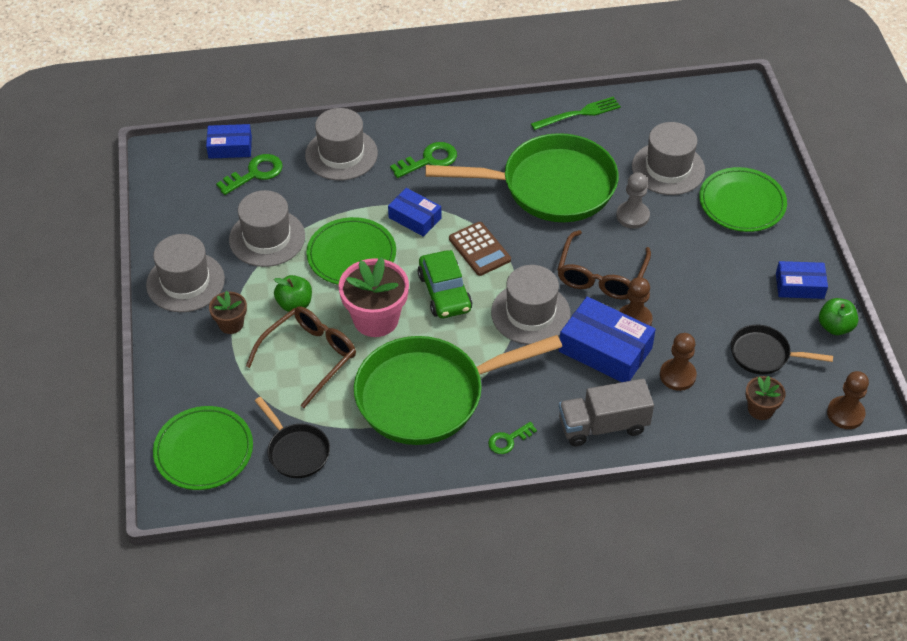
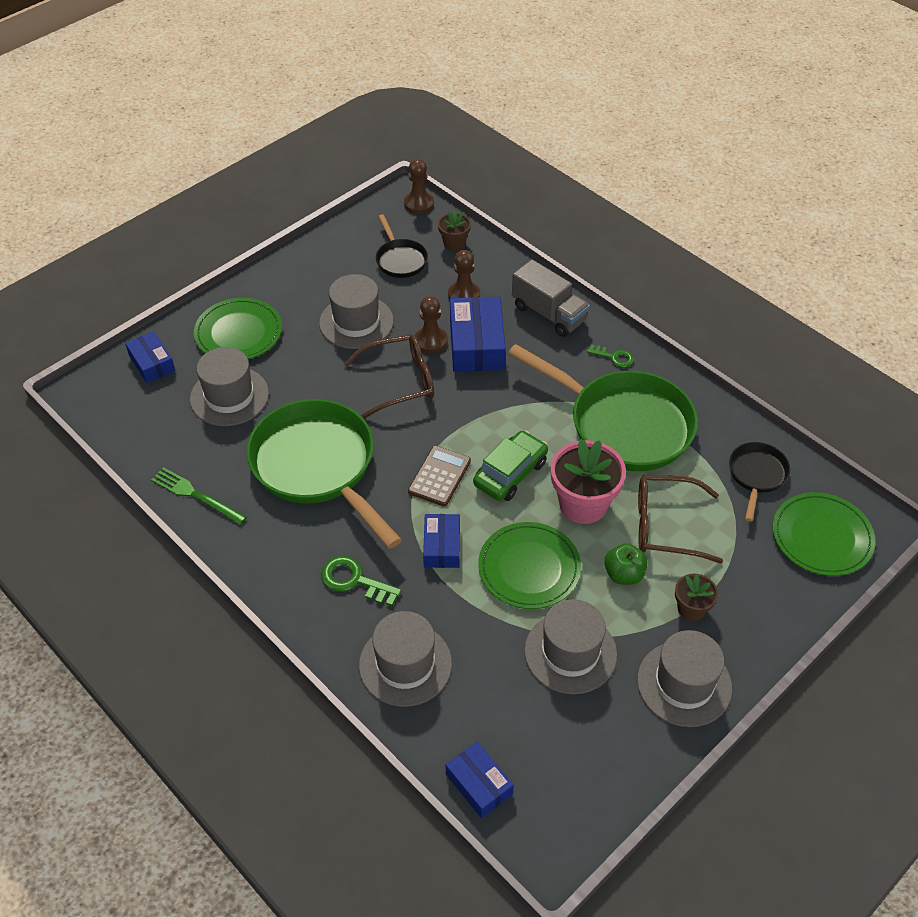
camera: 125 degrees left, 0 degrees up
green key [216,154,283,195] -> none
grey hat [491,265,571,345] -> grey hat moved to [319,274,394,349]
grey pawn [616,172,650,229] -> none
blue box [776,261,828,299] -> blue box moved to [125,331,175,383]
green apple [819,298,858,335] -> none

